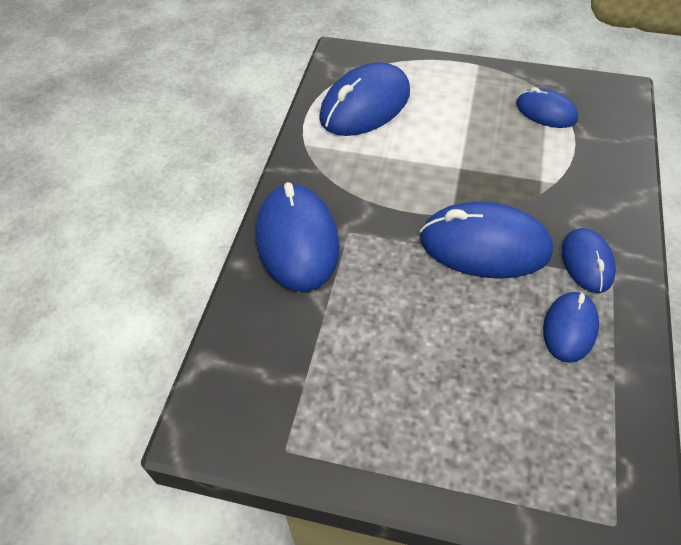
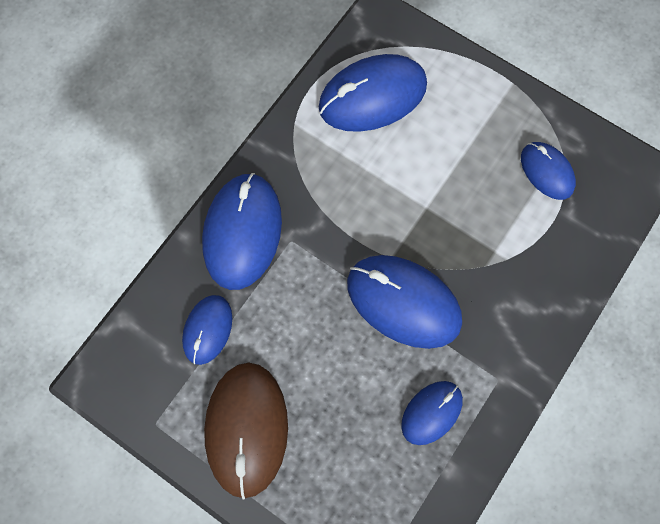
camera: 20 degrees right, 20 degrees up
blue mouse [562,228,616,293] -> blue mouse moved to [182,295,232,365]
none -> brown mouse [204,363,288,500]

